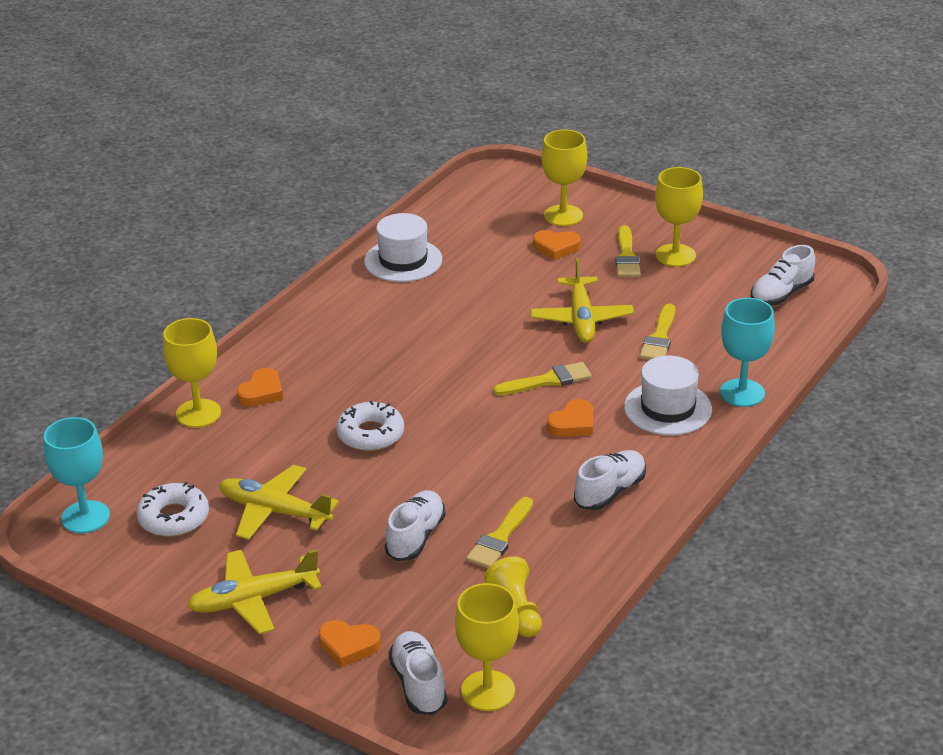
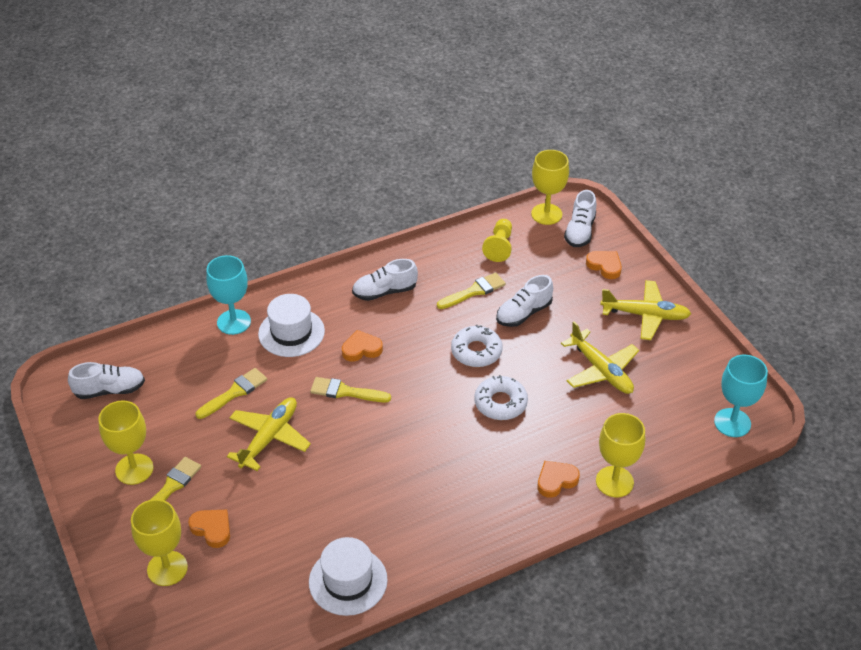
camera: 150 degrees left, 10 degrees up
white donut [136,482,209,537] -> white donut moved to [451,325,503,367]

